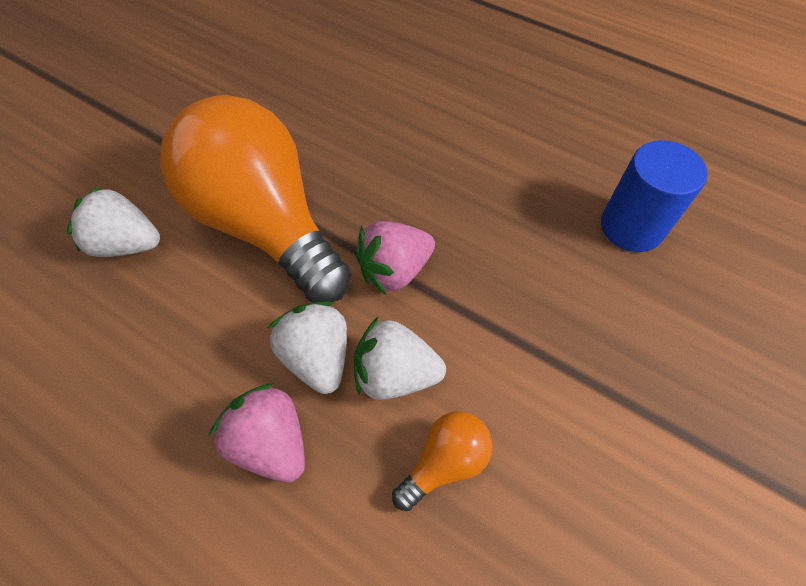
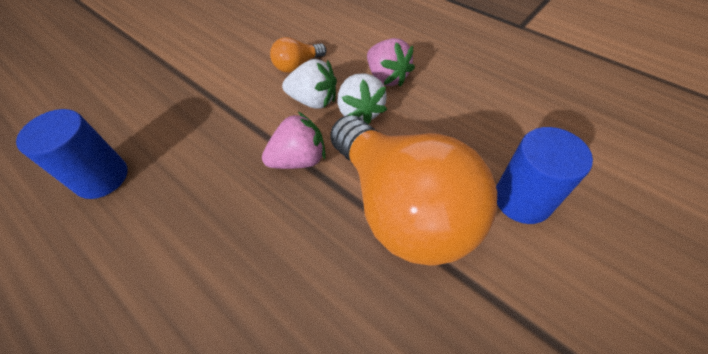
camera: 170 degrees left, 5 degrees down
white strawberry [67,185,160,257] -> blue cylinder [496,127,593,224]

